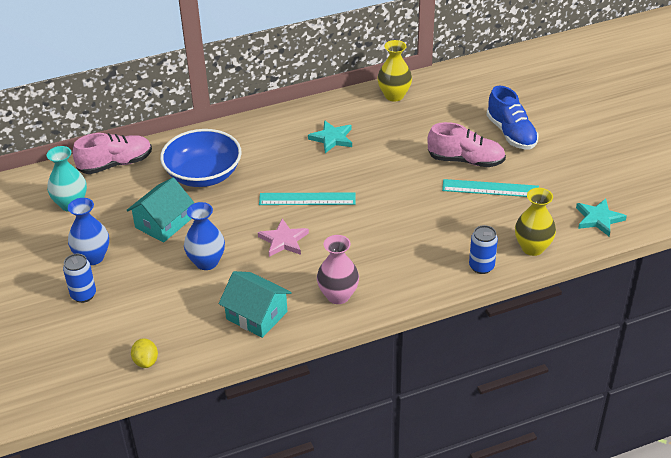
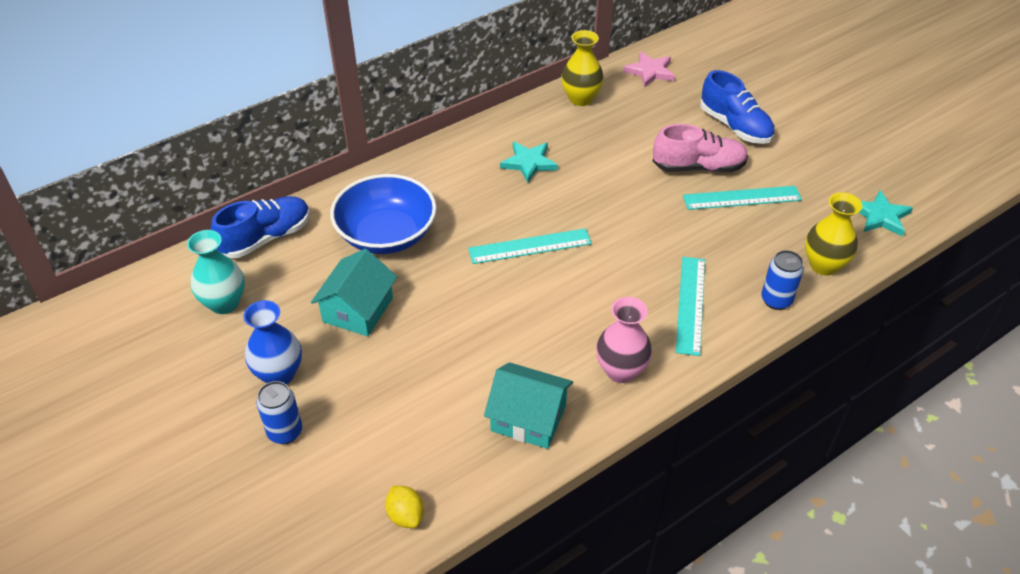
camera: 15 degrees left, 5 degrees up
pink shoe [73,133,152,174] -> blue shoe [211,196,310,258]
blue vase [184,202,225,270] -> none
pink star [258,219,309,257] -> pink star moved to [623,51,675,87]
none -> turquoise ruler [676,257,705,356]

